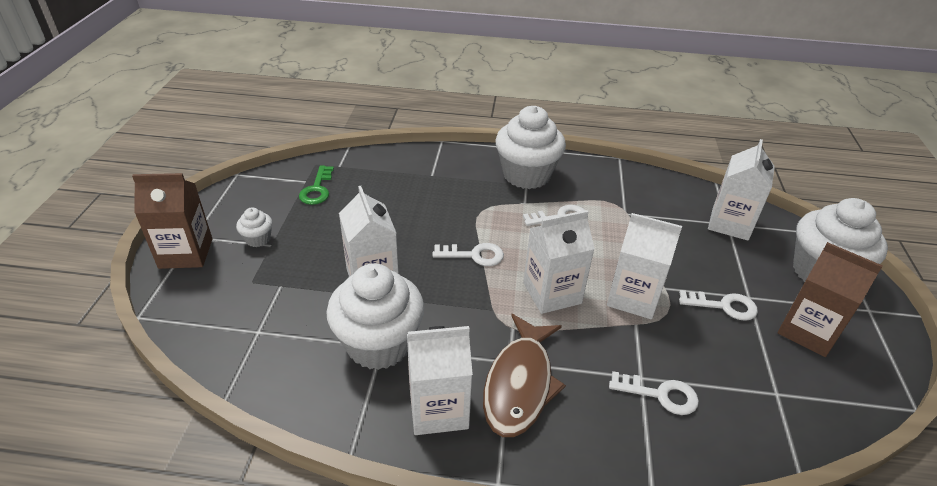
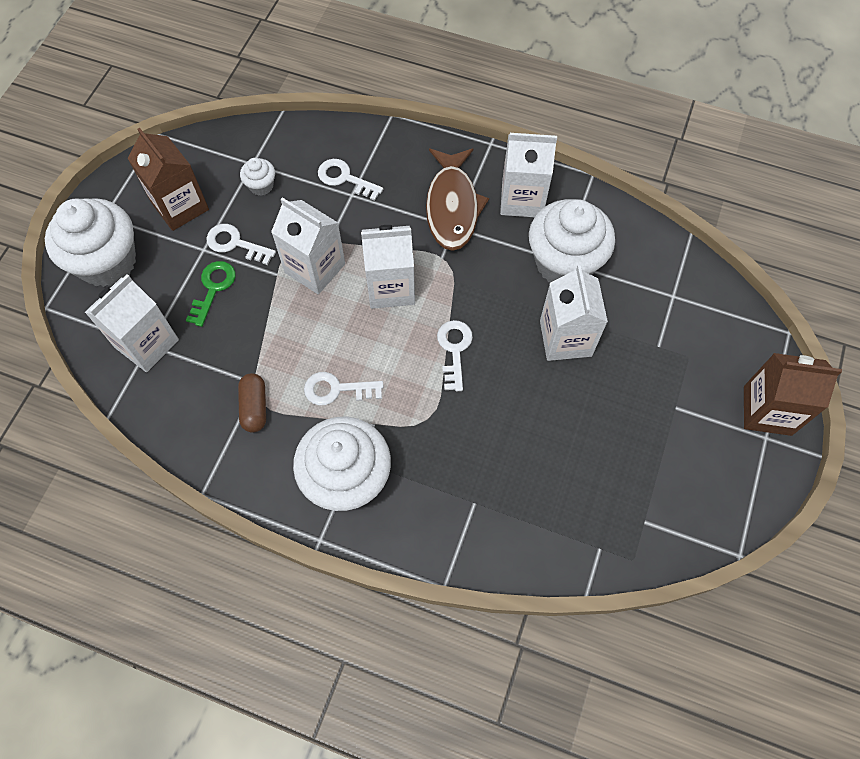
camera: 165 degrees left, 25 degrees up
white cupcake [236,207,273,247] -> white cupcake moved to [240,158,275,196]
green key [299,165,334,205] -> green key moved to [186,261,236,327]
white key [432,243,504,266] -> white key turned 75 degrees clockwise [437,320,473,391]
brown fish [483,314,566,437] -> brown fish turned 150 degrees clockwise [426,148,489,251]
none -> brown capsule [238,373,266,433]

